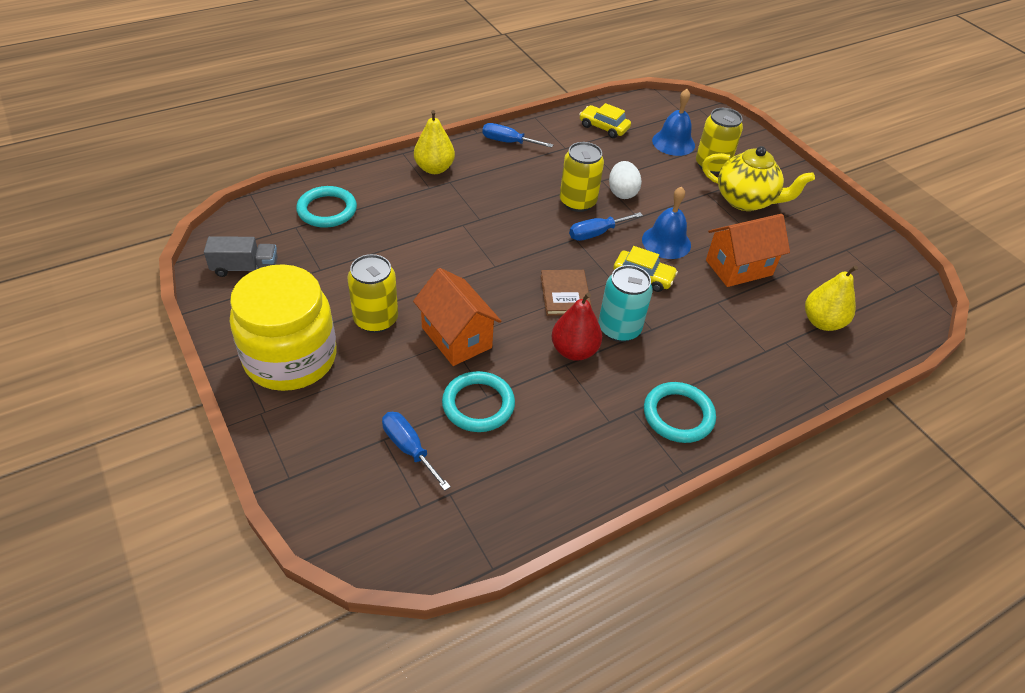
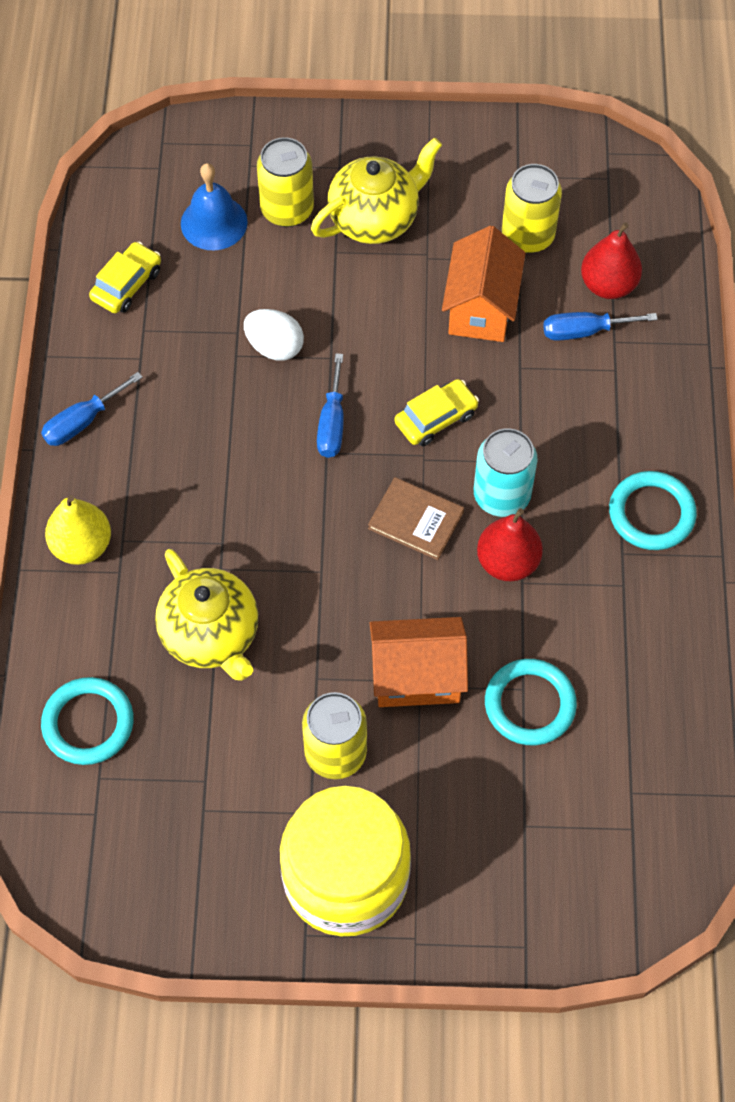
camera: 55 degrees left, 15 degrees up
grey truck [204,236,278,277] -> none
blue screwdriver [382,412,451,491] -> blue screwdriver moved to [543,312,658,341]
yellow can [560,142,604,212] -> yellow can moved to [502,164,562,253]
yellow car [579,103,631,138] -> yellow car turned 150 degrees clockwise [89,242,161,313]
blue bell [642,186,691,259] -> none
yellow pear [805,265,858,331] -> red pear [581,222,642,299]
none -> yellow teapot [155,549,258,681]

